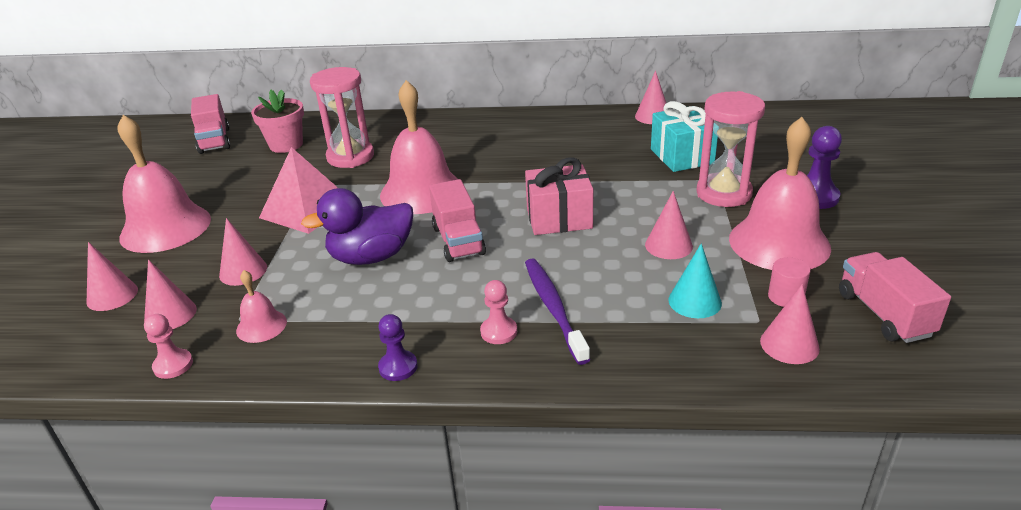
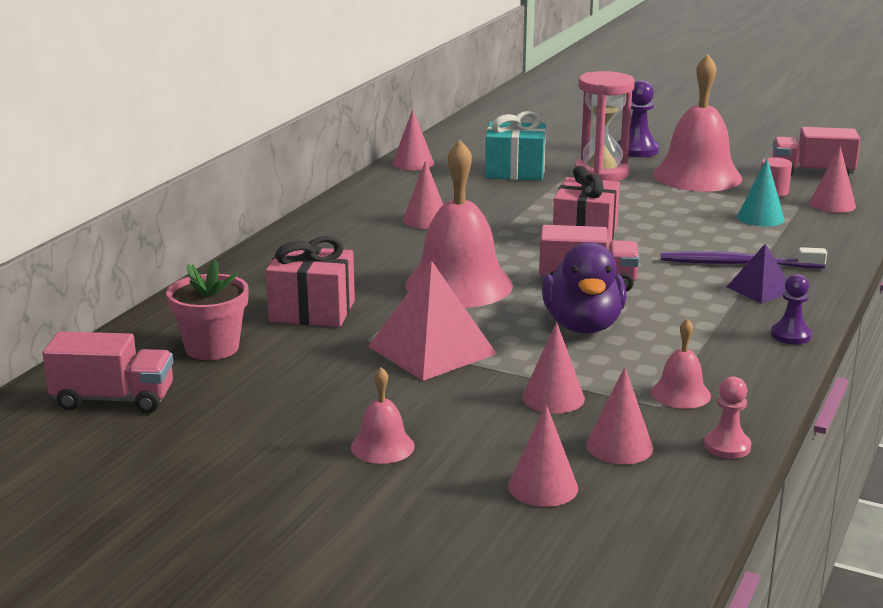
camera: 70 degrees left, 10 degrees down
pink bell [118,115,211,253] -> pink bell [351,367,415,464], size x0.47
pink hourglass [310,67,374,168] -> pink gift [266,236,355,327]
pink pawn [480,280,517,344] -> purple pyramid [727,243,787,303]
pink cone [645,191,693,259] -> pink cone moved to [403,160,443,229]

